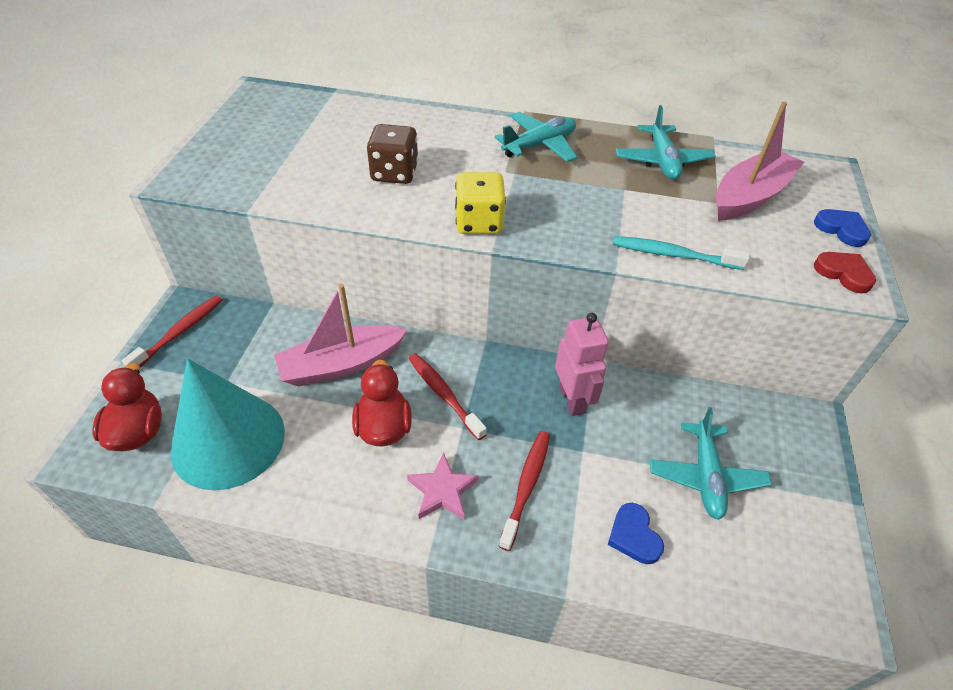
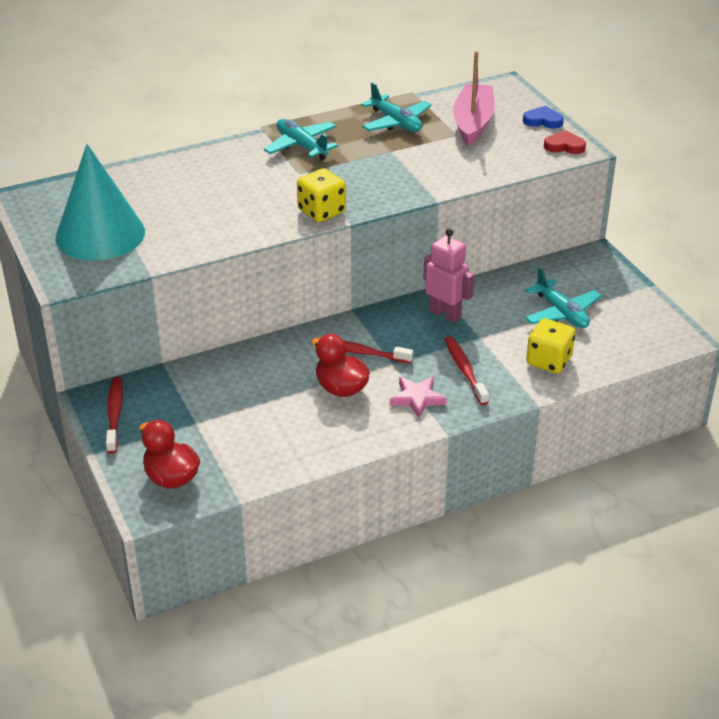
camera: 35 degrees left, 10 degrees down
turquoise cone [170,359,285,490] -> turquoise cone moved to [55,144,145,261]
pink boat [274,284,408,387] -> none
brown dice [367,124,418,184] -> none
turquoise plane [495,112,577,162] -> turquoise plane turned 60 degrees counterclockwise [264,119,338,160]
blue heart [608,503,664,564] -> yellow dice [526,318,575,373]
turquoise toothbrush [613,236,750,270] -> none

